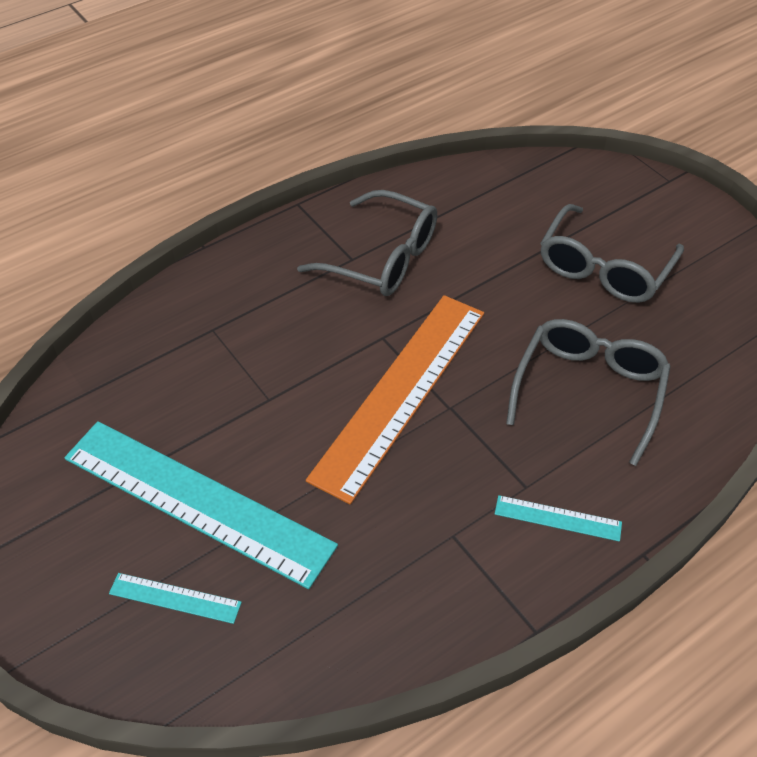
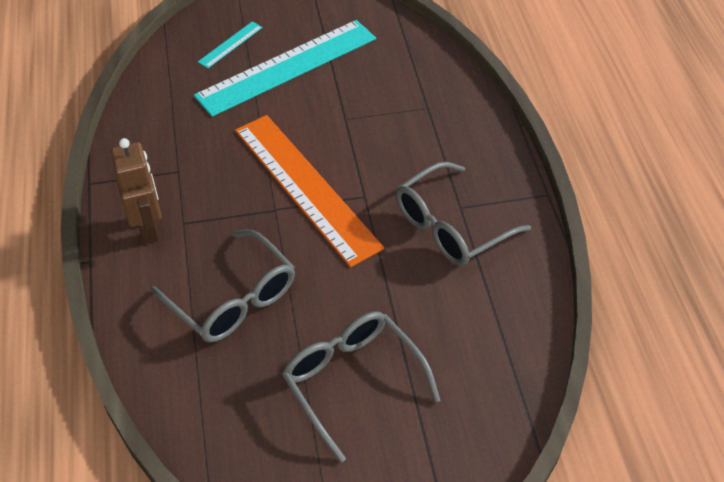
camera: 115 degrees right, 0 degrees up
turquoise ruler [495,495,622,542] -> brown robot [110,138,162,244]

